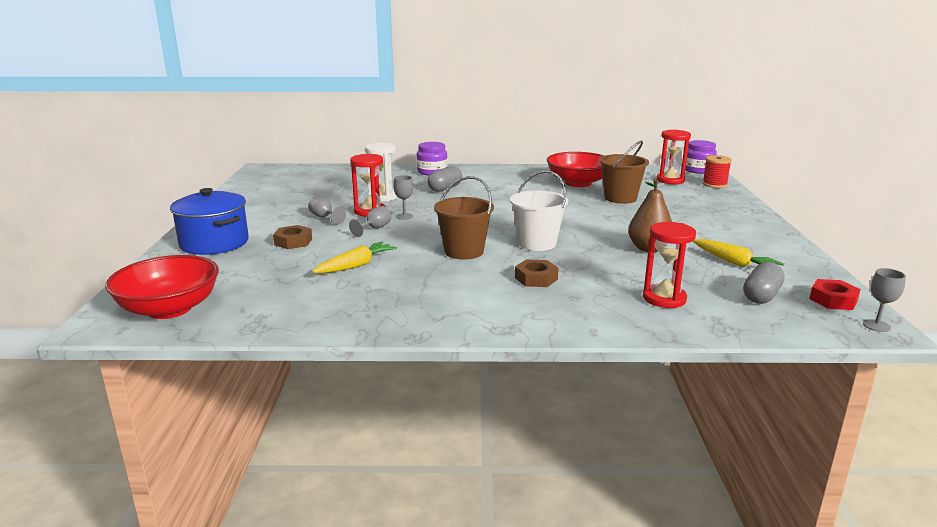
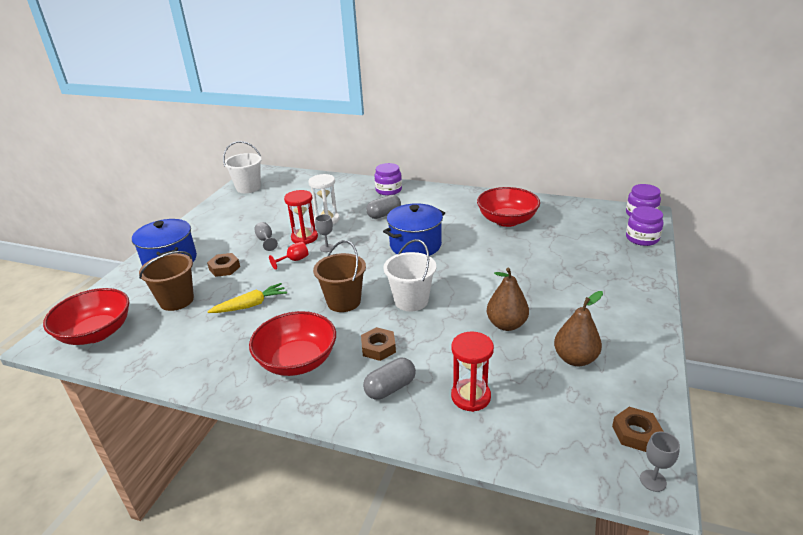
camera: 20 degrees right, 10 degrees up
grey goblet [349,206,391,237] -> red goblet [269,242,308,270]
brown bucket [599,140,649,204] -> brown bucket moved to [139,251,194,311]
red hourglass [657,130,691,184] -> none
yellow carrot [693,239,785,267] -> brown pear [554,291,603,366]
red spool [702,155,732,188] -> purple jar [626,206,664,246]
grey capsule [743,262,785,304] -> grey capsule moved to [363,358,416,400]
red nut [809,279,861,310] -> brown nut [612,407,664,452]
none -> white bucket [223,141,262,193]
none -> red bowl [249,311,336,376]
none -> blue pot [383,203,445,256]

